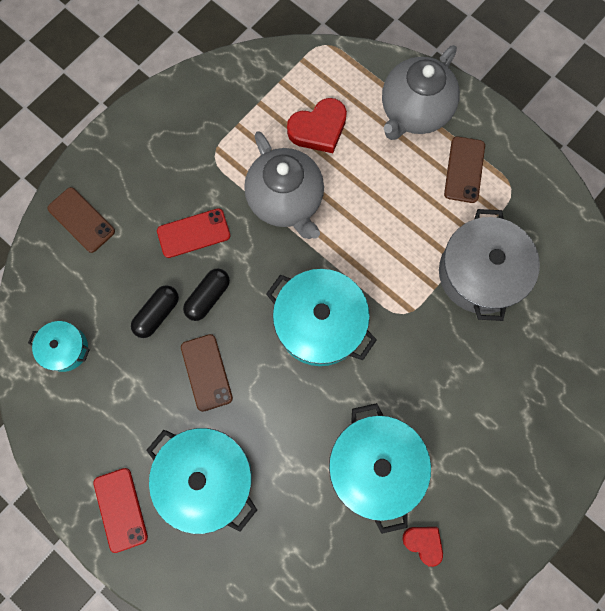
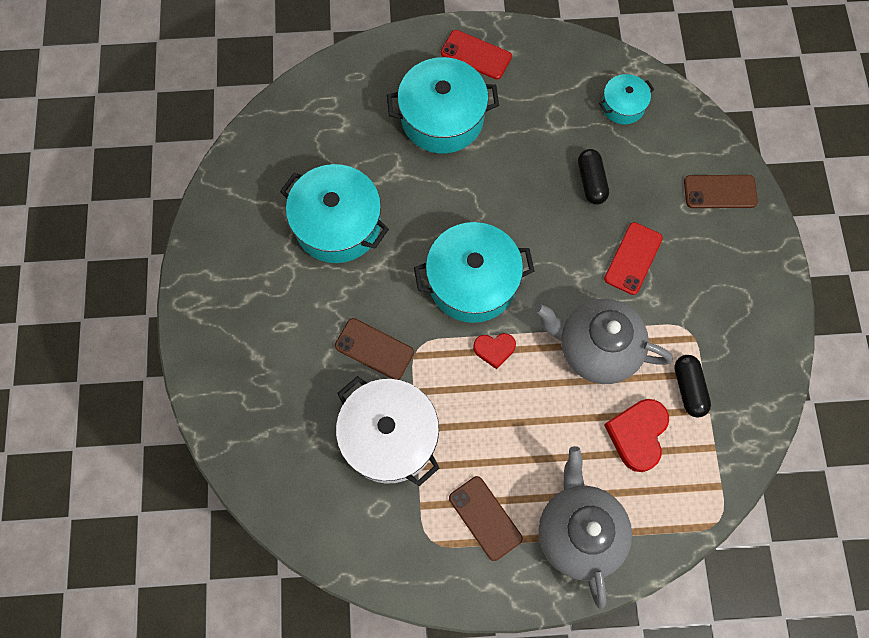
camera: 135 degrees right, 5 degrees down
brown phone [181,334,233,412] -> brown phone moved to [335,318,414,380]
black capsule [183,269,230,321] -> black capsule moved to [674,355,711,418]
red heart [402,527,443,567] -> red heart moved to [473,333,516,369]
grey pot [439,209,540,321] -> white pot [336,376,439,486]

